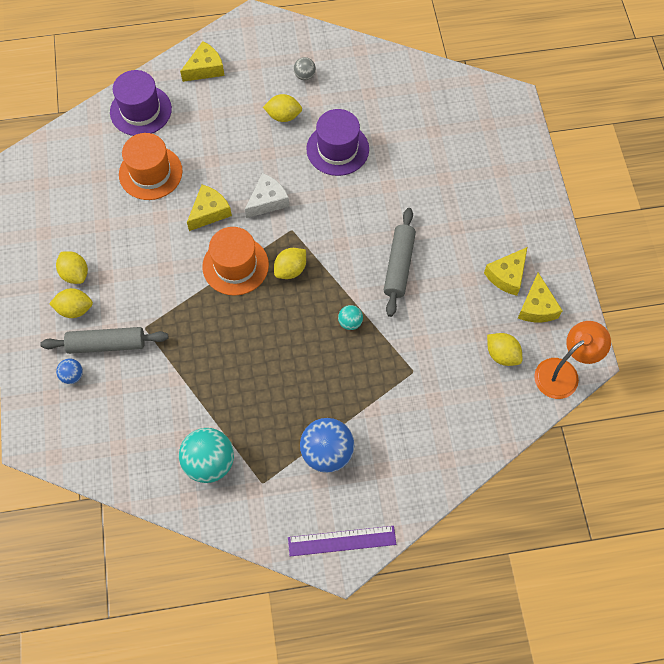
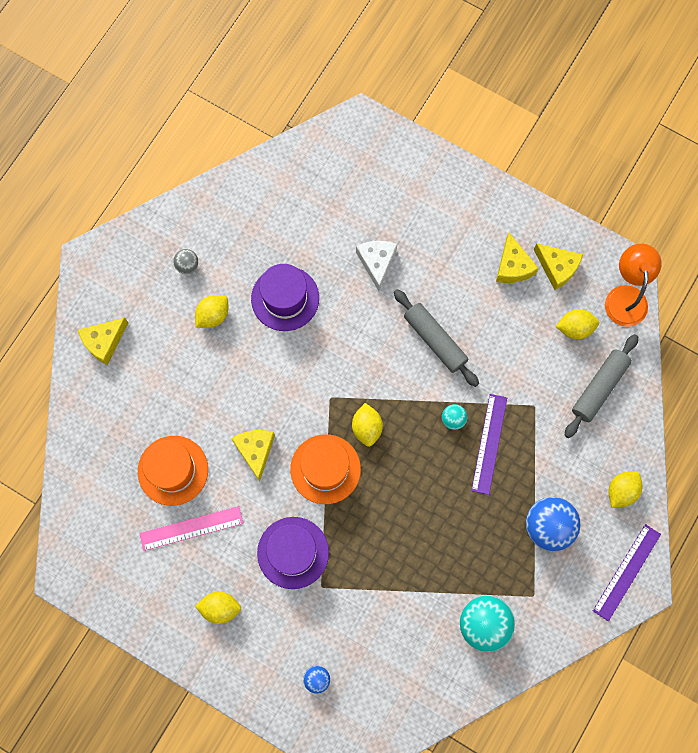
camera: 50 degrees left, 10 degrees up
grey rolling pin [40,327,168,354] -> grey rolling pin moved to [565,334,638,438]
yellow lemon [49,288,93,318] -> yellow lemon moved to [609,471,642,508]
purple hat [110,70,172,136] -> purple hat moved to [257,517,329,589]
yellow cheese [180,41,225,82] -> yellow cheese turned 135 degrees counterclockwise [78,318,128,365]
white cheese [245,173,289,218] -> white cheese moved to [356,241,397,291]
none -> pink ruler [139,506,243,551]
none -> purple ruler [471,394,507,495]

